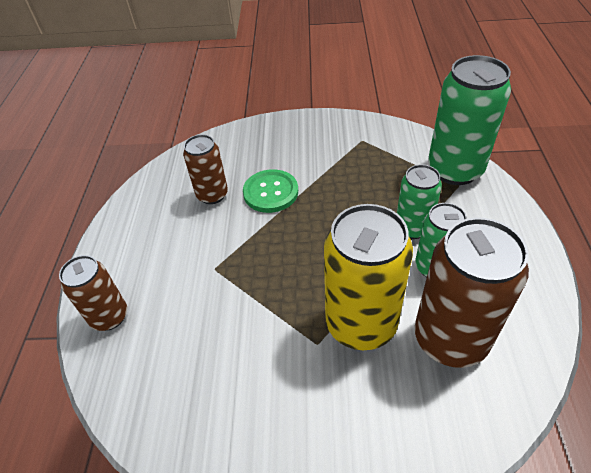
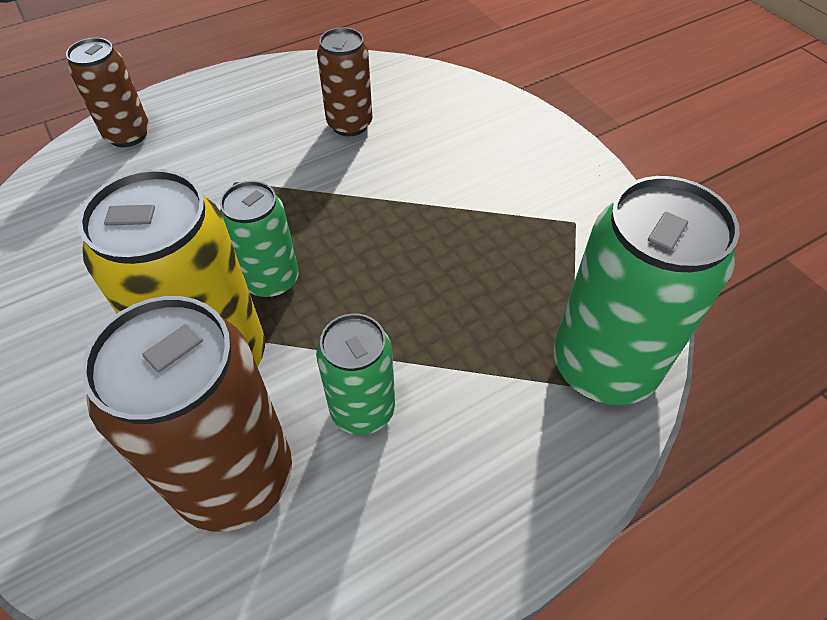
camera: 55 degrees right, 5 degrees up
green button [243,169,298,213] -> none
green can [397,164,442,239] -> green can moved to [220,181,299,299]

